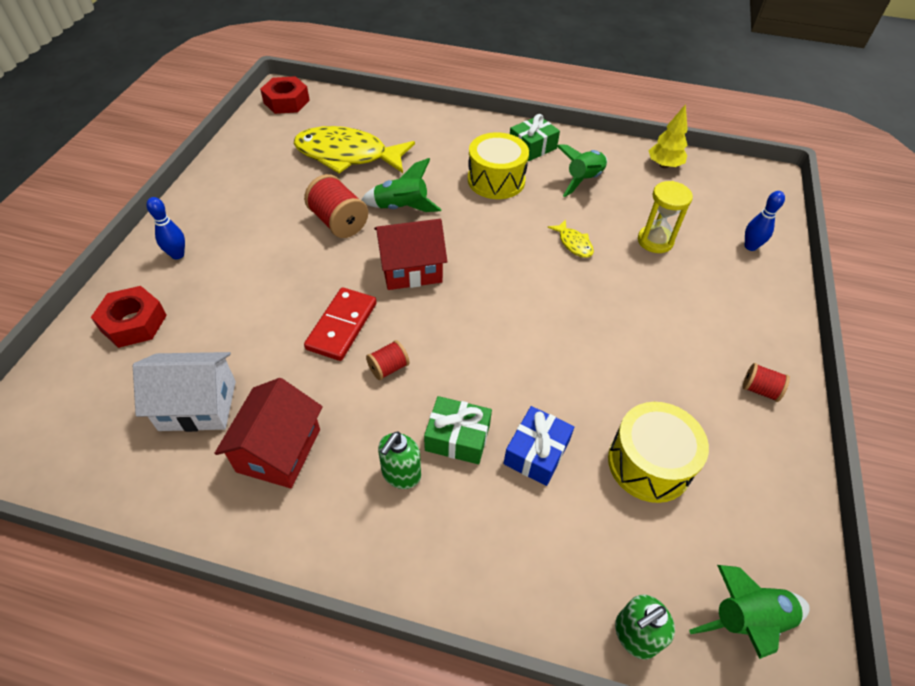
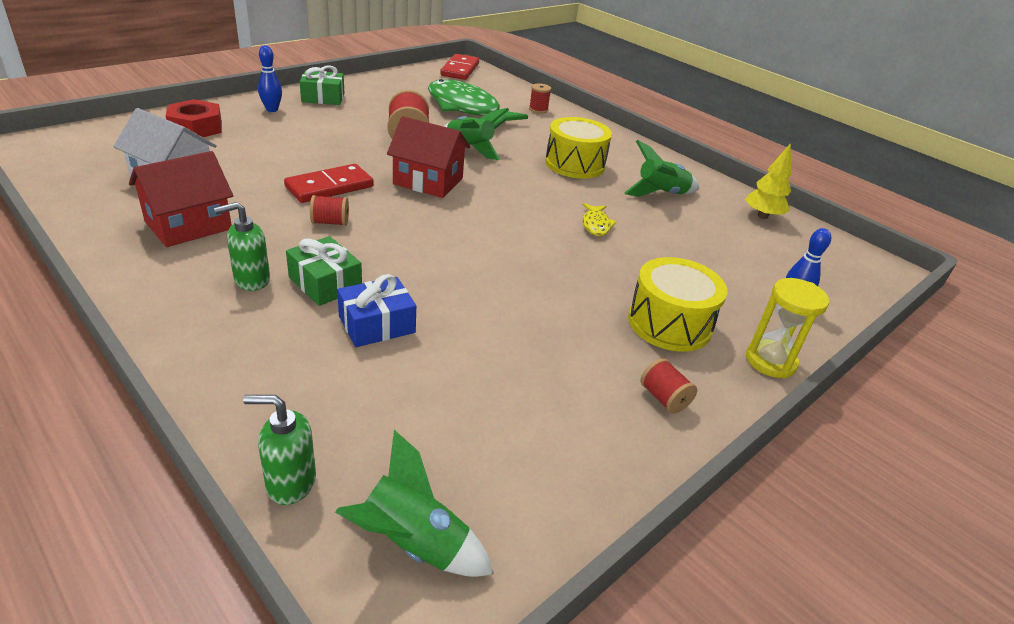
camera: 30 degrees right, 15 degrees down
red nut [260,76,310,114] -> red domino [440,54,479,80]
yellow fish [294,126,415,173] -> green fish [428,79,528,129]
green gift [510,114,560,161] -> green gift moved to [299,65,344,105]
yellow drum [608,402,709,503] -> yellow drum moved to [628,257,727,352]
yellow hourglass [638,181,693,253] -> yellow hourglass moved to [746,278,829,378]
none -> red spool [529,83,551,113]

